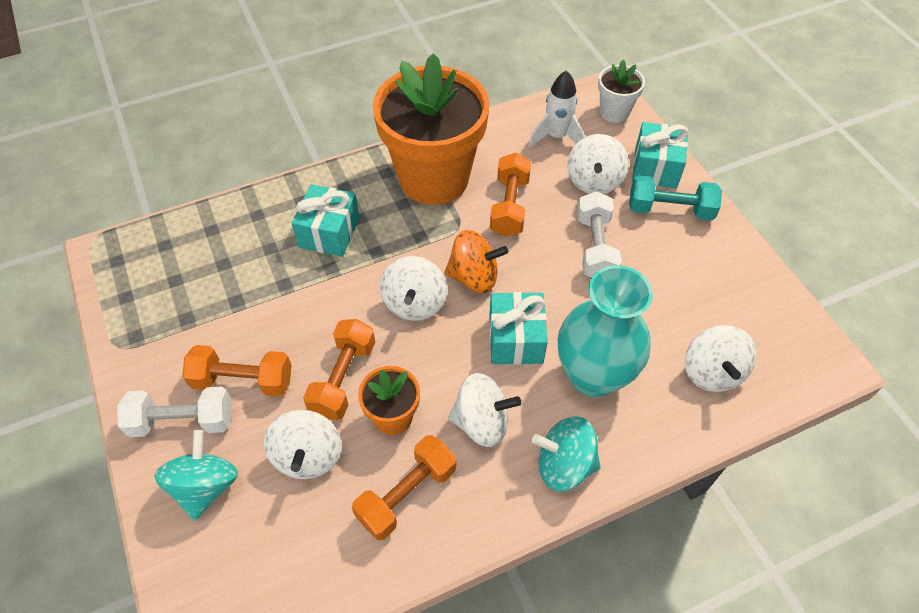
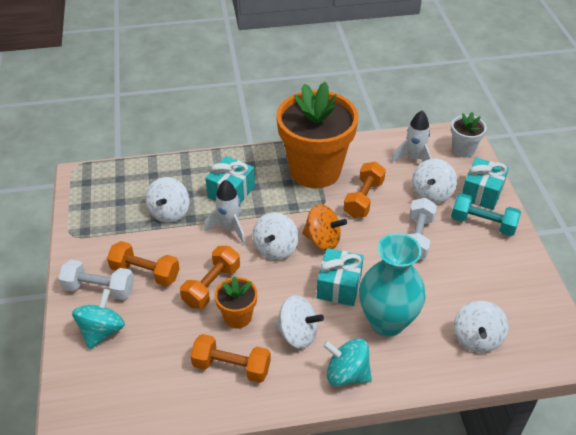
camera: 15 degrees right, 10 degrees down
white spinning top [264,410,342,479] -> white spinning top moved to [145,177,189,223]
orange dumbbell [352,435,456,540] -> orange dumbbell turned 45 degrees clockwise [190,334,271,383]
none -> white rocket [204,179,245,244]

